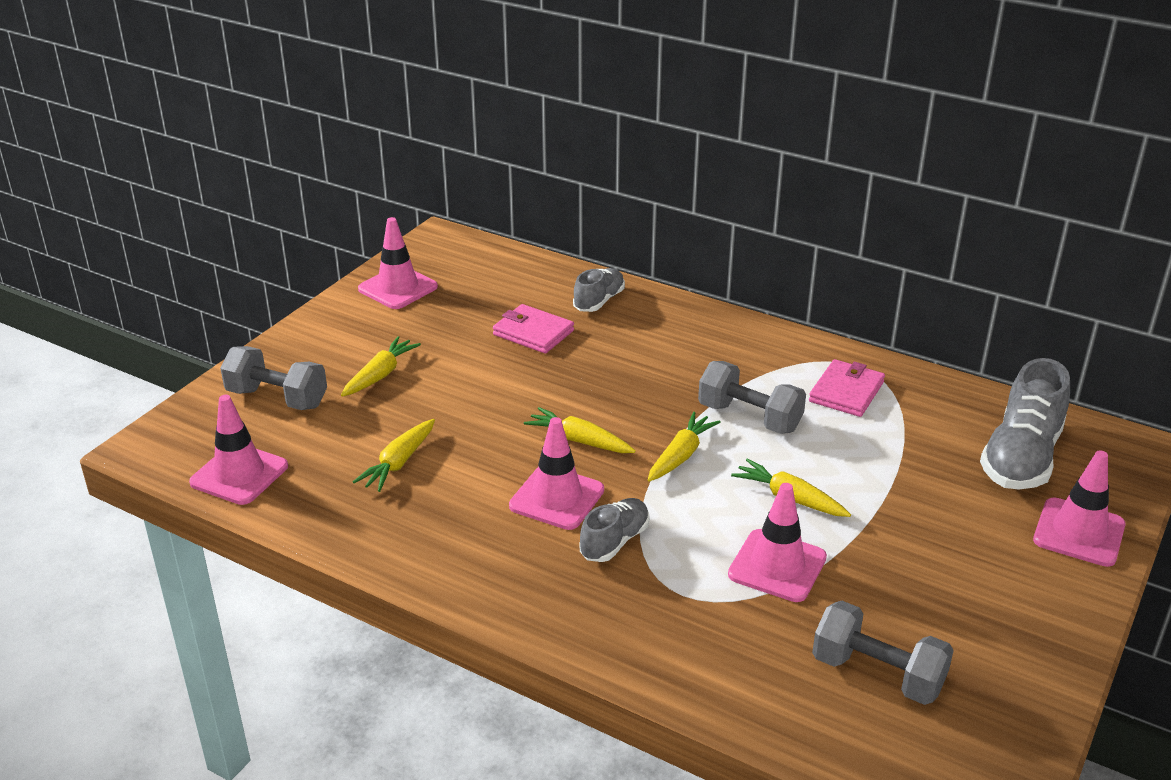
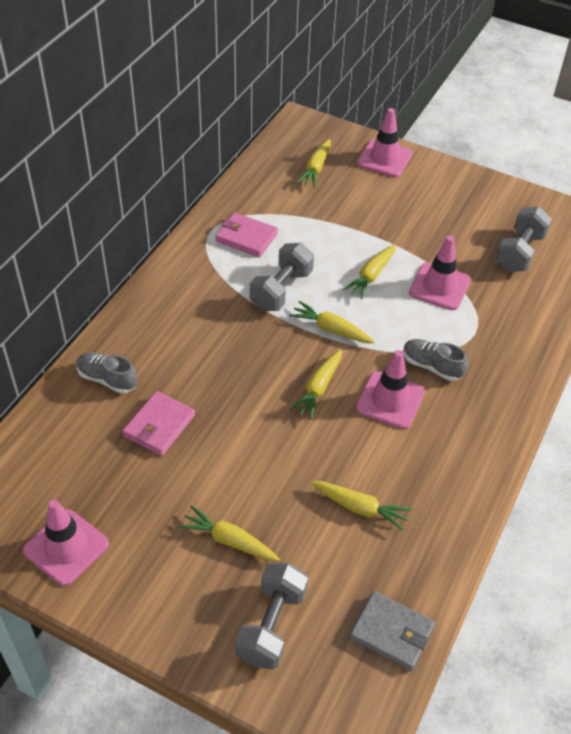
camera: 95 degrees left, 15 degrees up
pink traffic cone [189,395,288,505] -> grey wallet [349,591,435,671]
grey shoe [980,358,1070,489] -> yellow carrot [296,139,331,188]

